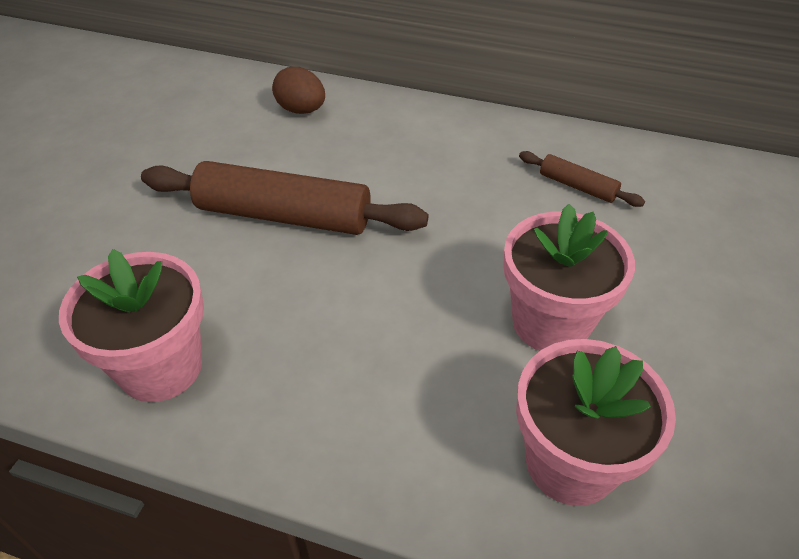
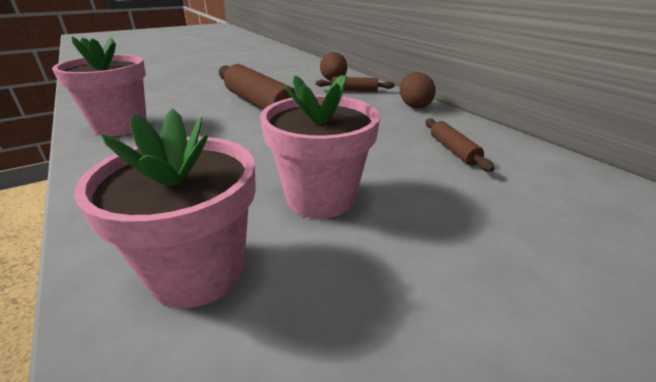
camera: 40 degrees right, 15 degrees down
none -> brown rolling pin [316,77,395,92]
none -> brown egg [400,72,436,108]

